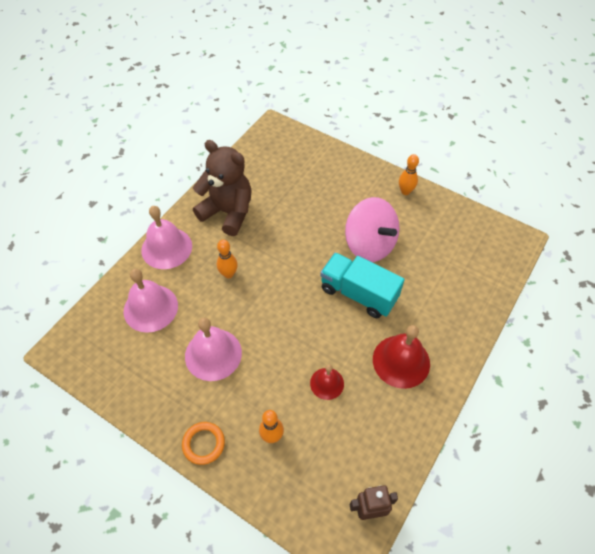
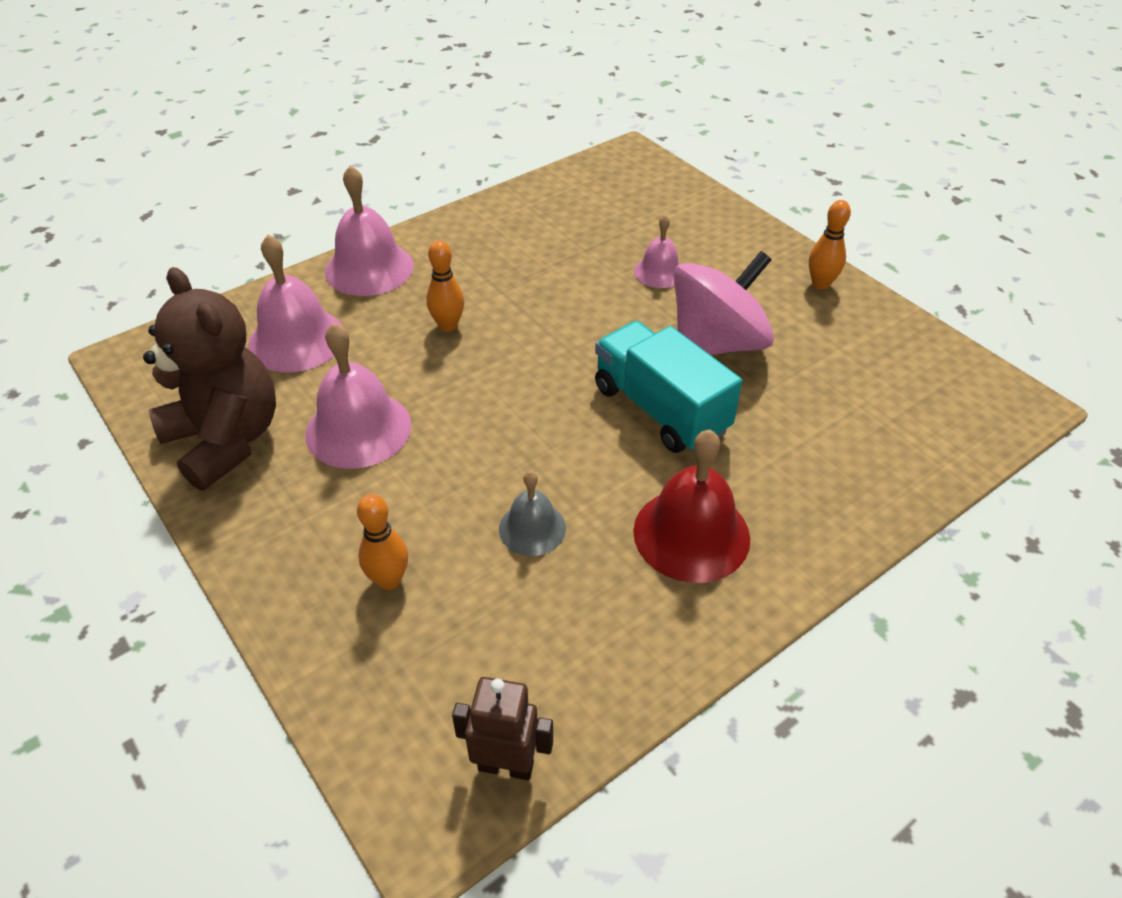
camera: 20 degrees right, 10 degrees down
orange ring [182,422,225,465] -> none
brown teddy bear [193,140,252,236] -> brown teddy bear moved to [143,267,276,491]
red bell [310,364,344,400] -> grey bell [499,471,566,556]
pink spinning top [345,197,399,262] -> pink spinning top turned 105 degrees counterclockwise [674,251,774,355]
none -> pink bell [634,215,680,288]

